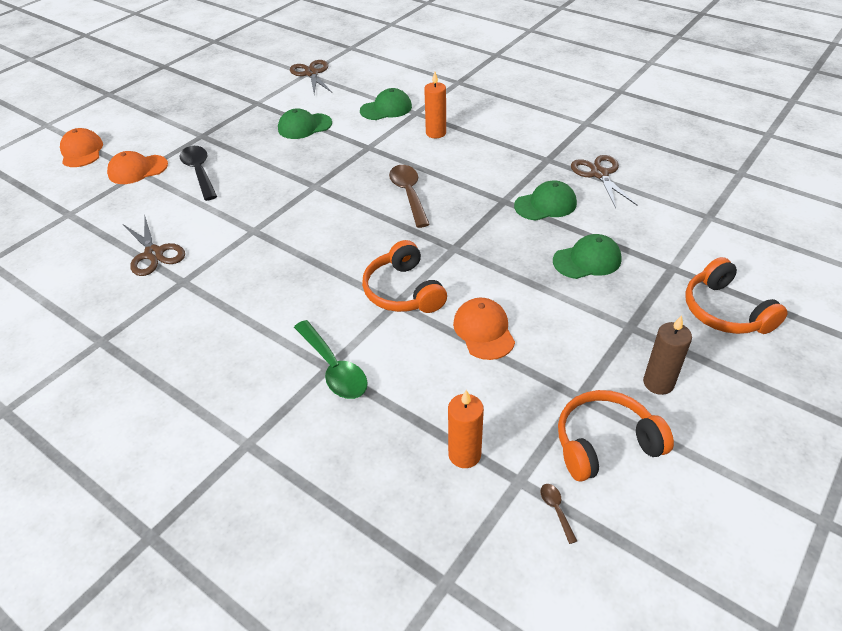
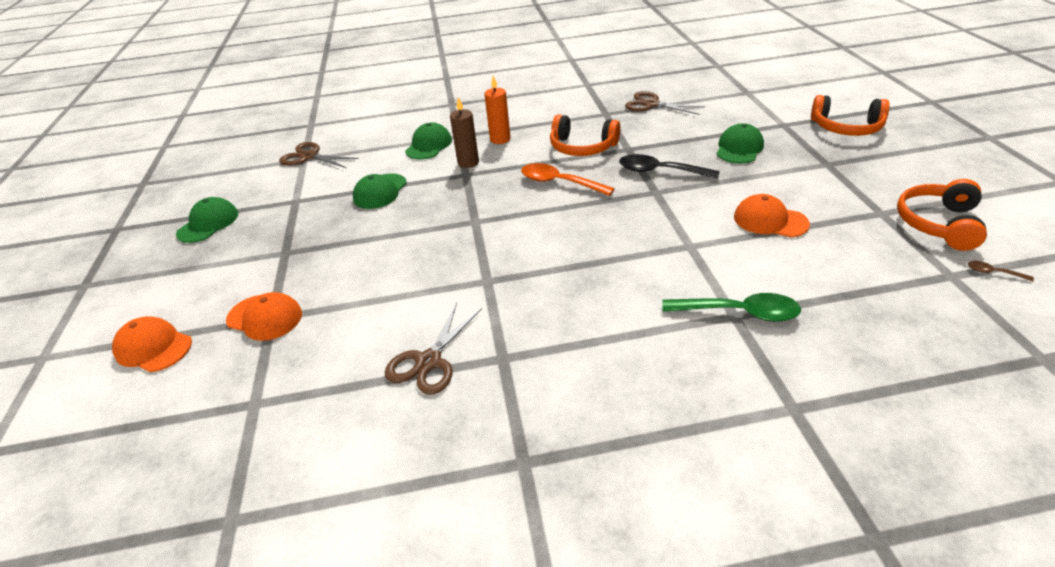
camera: 45 degrees left, 5 degrees down
orange cap [107,151,168,184] -> orange cap turned 90 degrees counterclockwise [226,292,302,341]
brown scissors [123,217,185,276] -> brown scissors turned 105 degrees clockwise [385,303,482,395]
black spoon [180,146,217,201] -> black spoon moved to [619,154,720,179]
orange headphones [362,240,447,313] -> orange headphones moved to [550,114,620,156]
brown spoon [389,165,430,228] -> orange spoon [521,163,615,196]
orange candle [448,390,484,468] -> none
green cap [514,180,577,221] -> green cap moved to [176,197,238,243]
brown candle [643,315,692,395] -> brown candle moved to [450,97,479,168]

